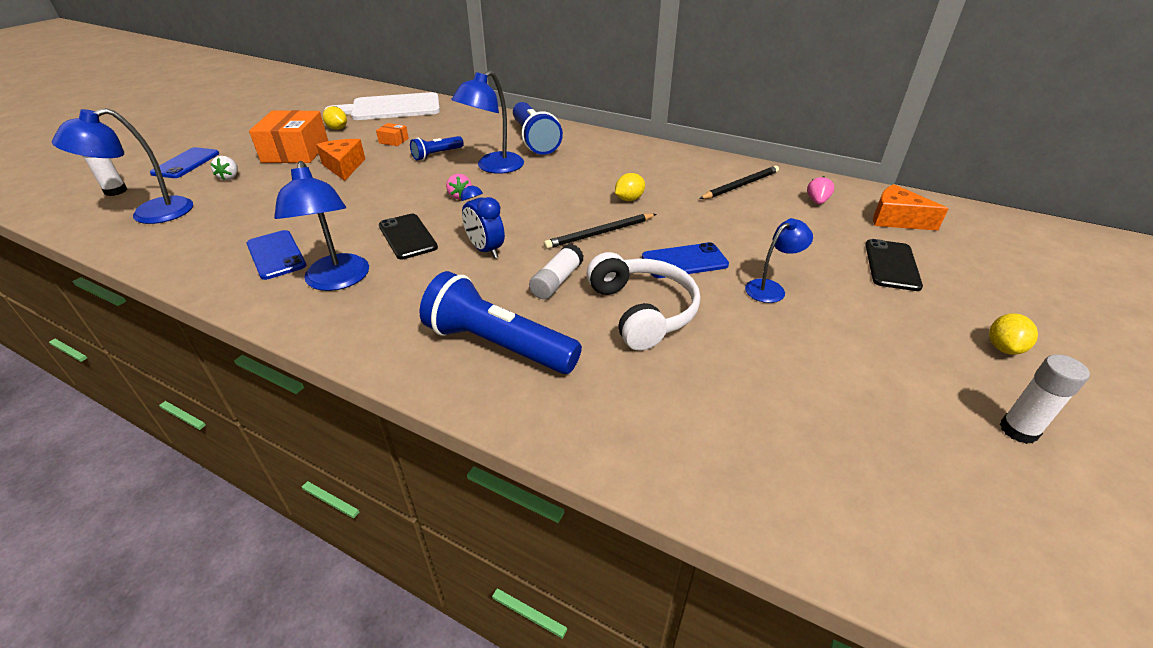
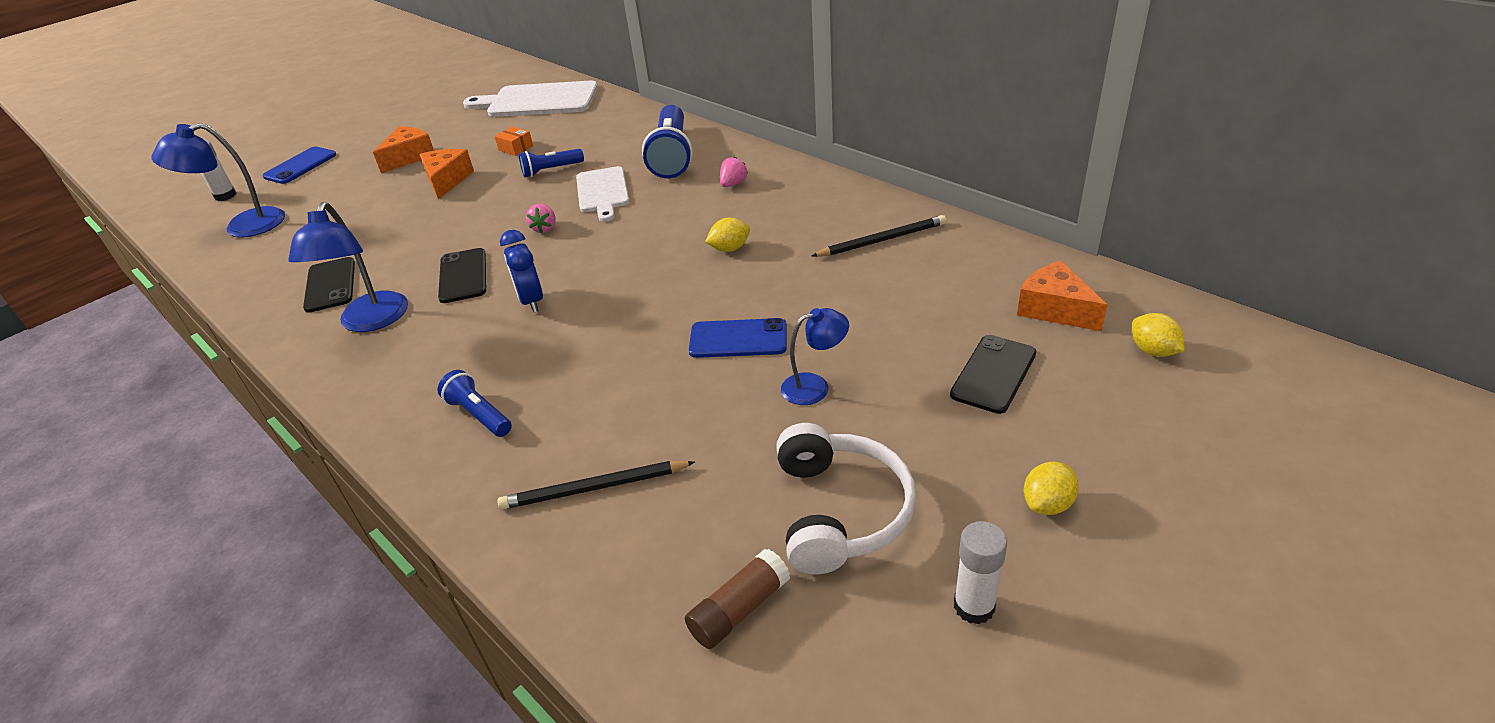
camera: 20 degrees right, 0 degrees up
white strawberry [210,156,238,180] -> none
blue phone [246,230,306,280] -> black phone [303,257,355,313]
orange box [249,110,328,163] -> orange cheese [373,126,434,173]
yellow lemon [323,106,347,130] -> yellow lemon moved to [1132,313,1185,357]
blue flashlight [420,271,582,374] -> blue flashlight [437,370,512,437], size x0.53
blue lamp [451,70,524,174] -> white cutting board [576,166,629,222]
white glue stick [529,244,584,299] -> none
black pencil [544,214,656,249] -> black pencil moved to [497,461,695,510]
white headphones [587,252,700,351] -> white headphones moved to [776,423,916,574]
pink strawberry [807,176,834,204] -> pink strawberry moved to [720,157,748,187]
none -> brown glue stick [685,549,790,649]

